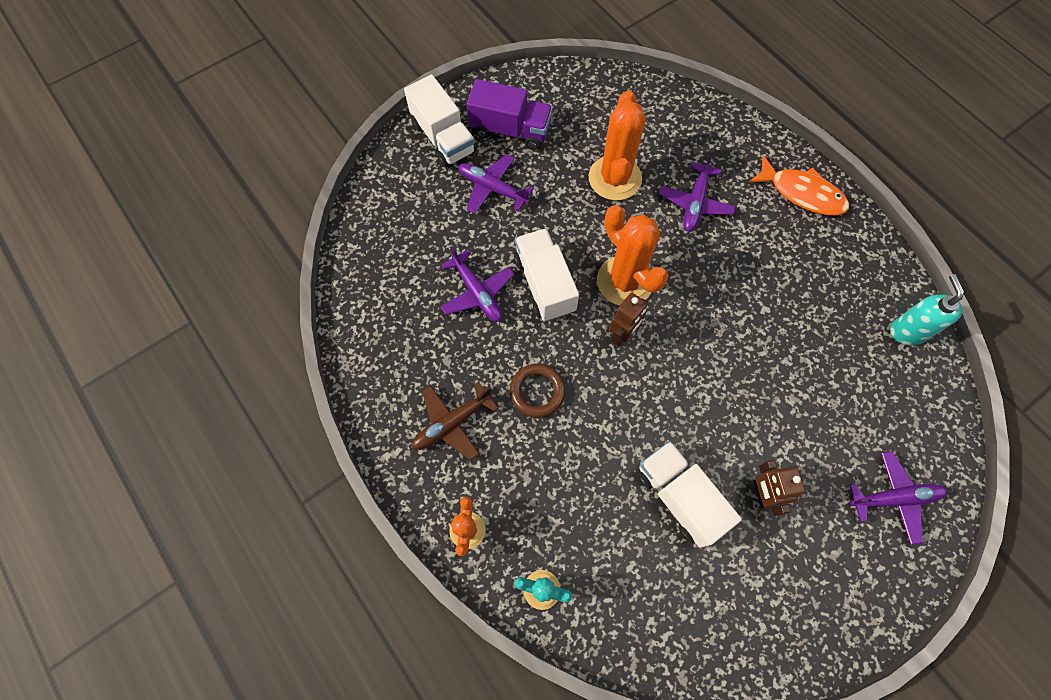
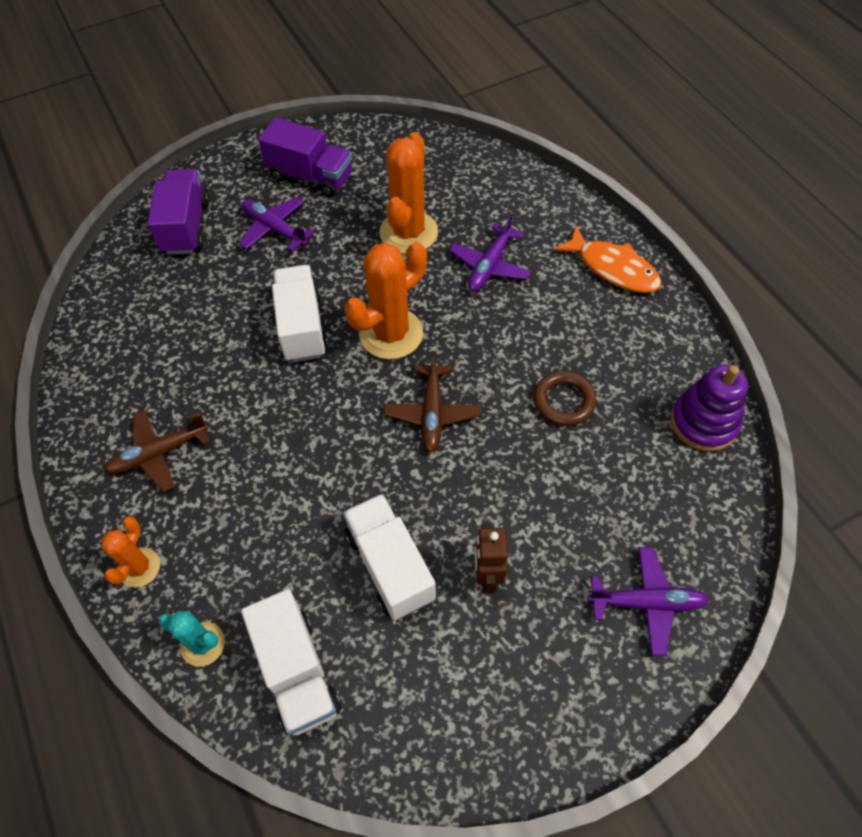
camera: 10 degrees right, 10 degrees down
white truck [404,74,476,167] -> white truck moved to [241,589,341,736]
purple plane [440,246,514,322] -> none
brown ring [510,364,566,418] -> brown ring moved to [533,371,596,426]
orange cactus [597,205,669,306] -> orange cactus turned 75 degrees clockwise [345,242,427,359]
brown robot [609,293,648,346] -> none
turquoise soap dispenser [890,274,964,345] -> purple stacking toy [671,365,748,451]
none -> purple truck [147,169,210,255]
none -> brown plane [384,351,480,453]

